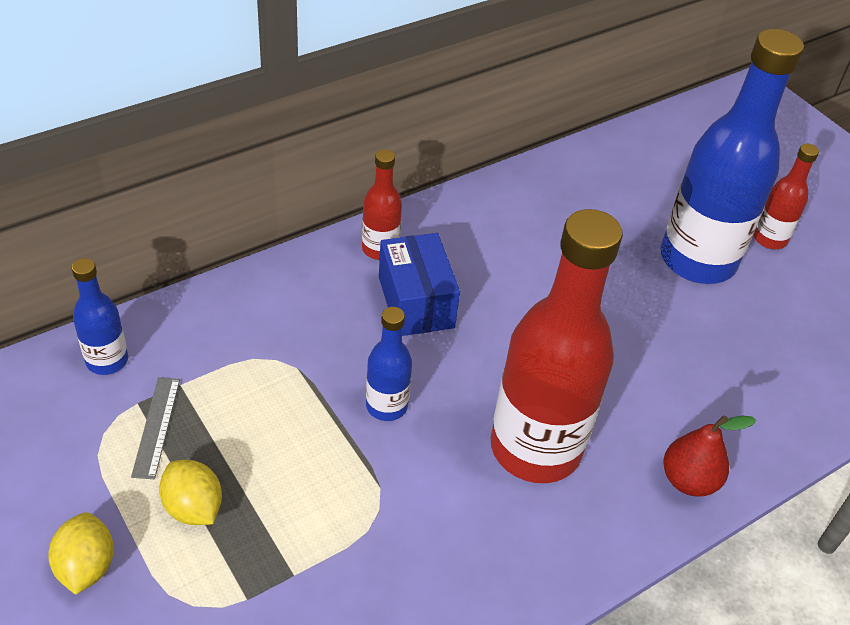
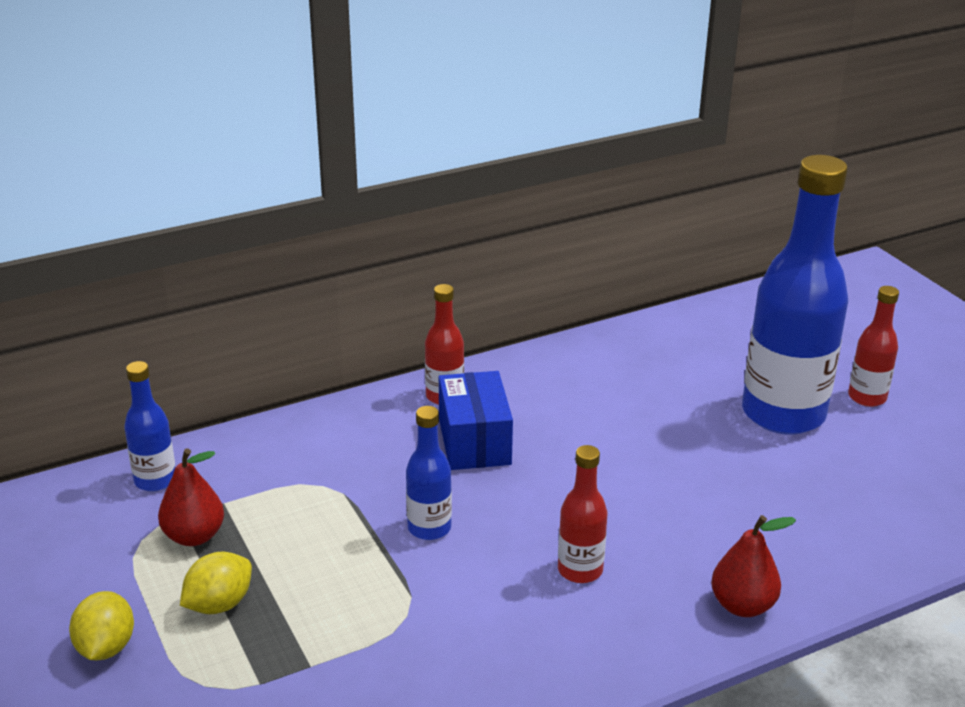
camera: 10 degrees right, 15 degrees down
grey ruler [131,377,180,479] -> red pear [158,448,224,546]
yellow lemon [159,460,222,525] -> yellow lemon turned 75 degrees clockwise [180,552,252,614]
red bottle [491,209,623,483] -> red bottle [558,445,607,583], size x0.46

